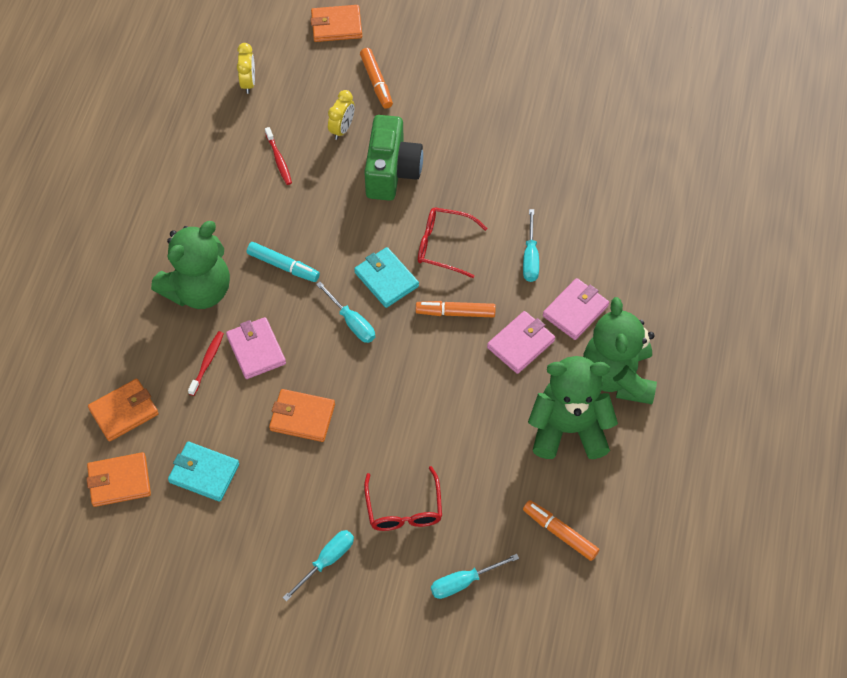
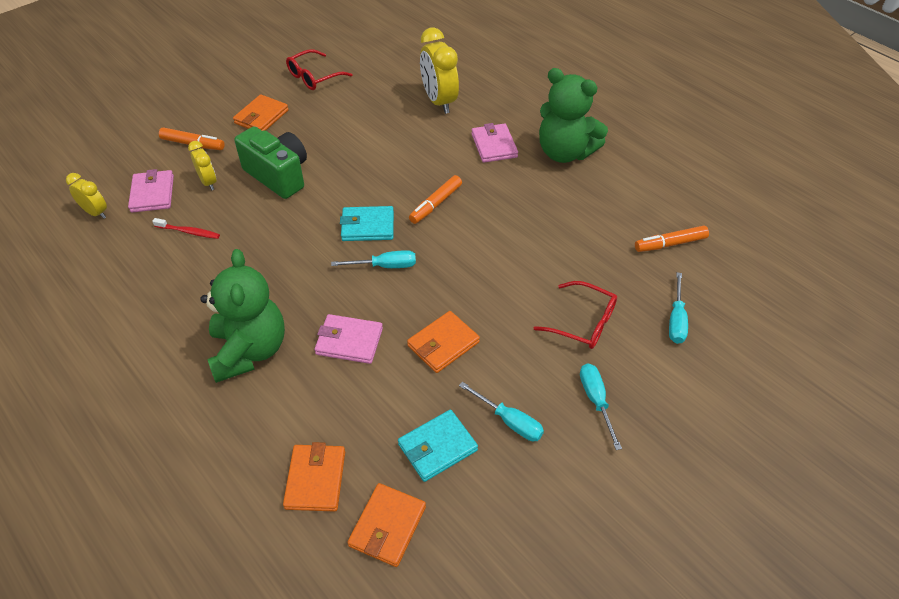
camera: 55 degrees left, 10 degrees down
red toothbrush [188,331,224,396] -> none
turquoise marker [247,242,320,282] -> none
orange wallet [310,5,362,42] -> orange wallet moved to [233,94,289,131]
red glasses [418,207,487,278] -> red glasses moved to [286,49,352,90]
pink wallet [487,311,555,374] -> pink wallet moved to [128,169,174,213]
turquoise screwdriver [523,209,539,282] -> turquoise screwdriver moved to [459,382,544,441]
green teddy bear [528,356,618,459] -> none
none -> yellow clock [420,28,459,114]

